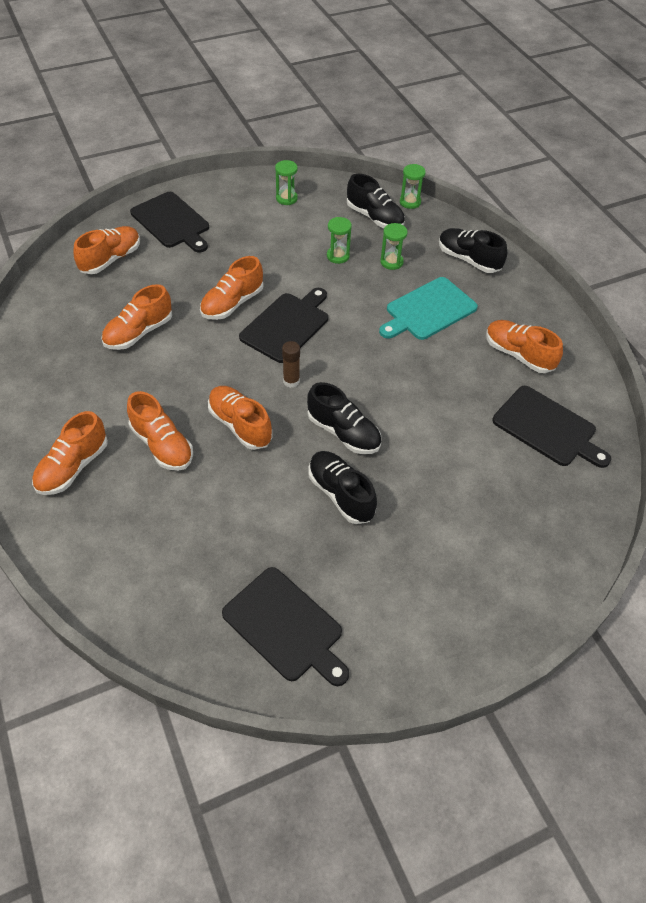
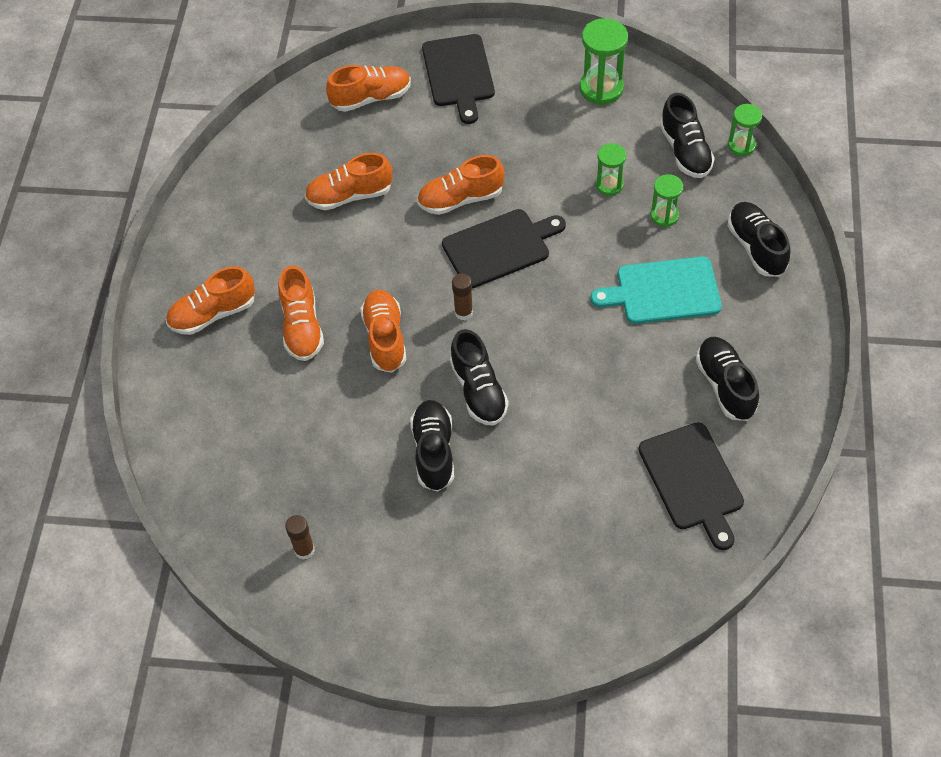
camera: 35 degrees right, 5 degrees up
black cutting board [222,567,349,686] -> brown glue stick [285,515,315,560]
green hourglass [275,160,298,205] -> green hourglass [580,18,628,105], size x1.65
orange shoe [486,320,563,373] -> black shoe [696,337,759,421]

